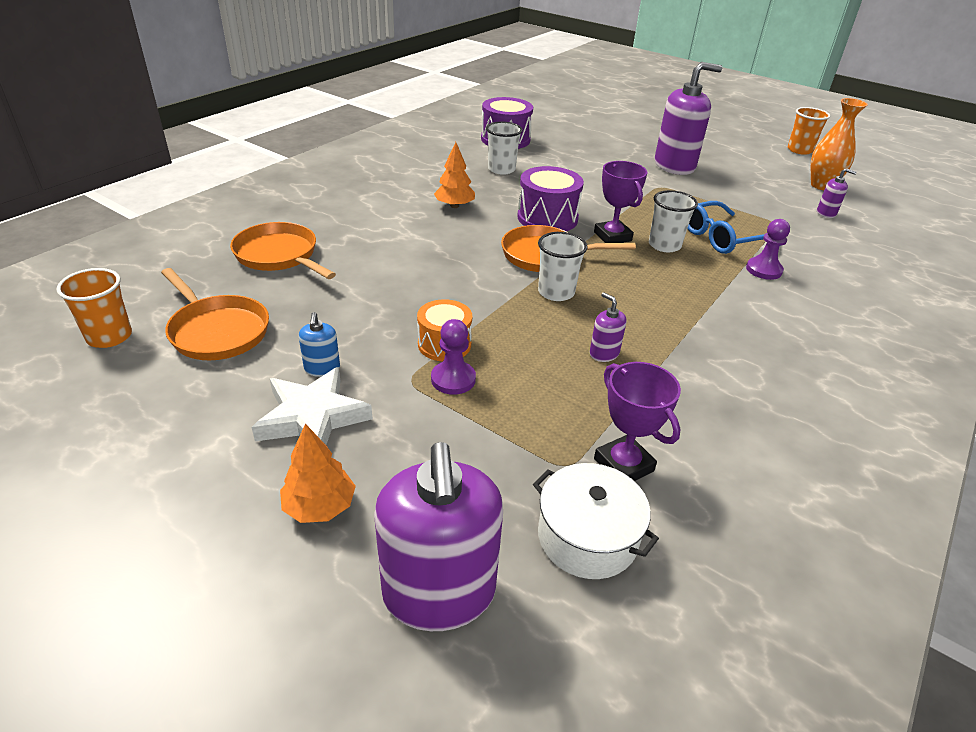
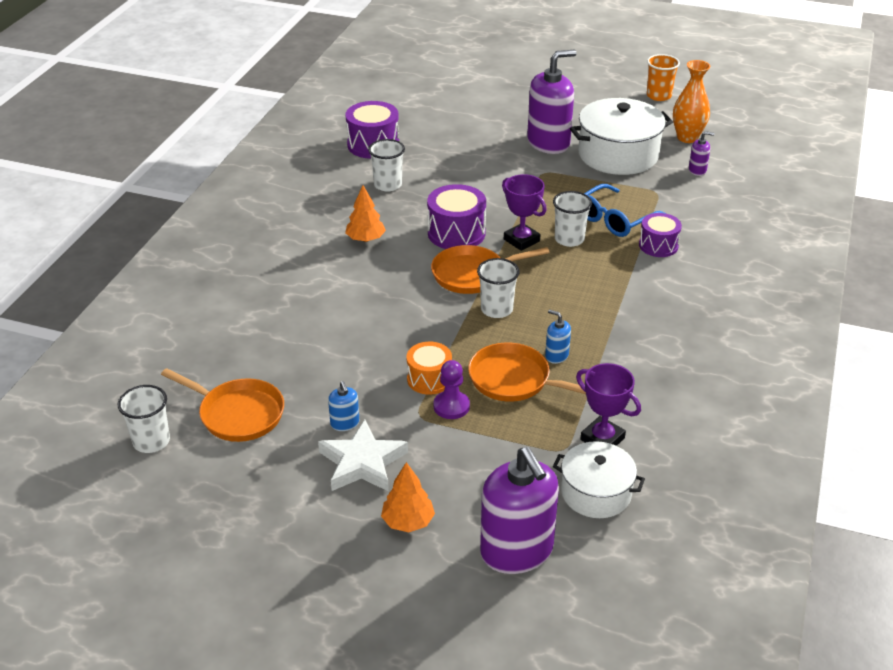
camera: 15 degrees left, 0 degrees up
orange cup [56,268,132,348] -> white cup [118,385,170,453]
orange pan [230,222,336,279] -> orange pan moved to [468,342,586,402]
purple soap dispenser [590,292,627,362] -> blue soap dispenser [545,310,571,364]
purple pawn [746,219,790,280] -> purple drum [639,213,682,257]
none -> white pot [570,98,673,175]

